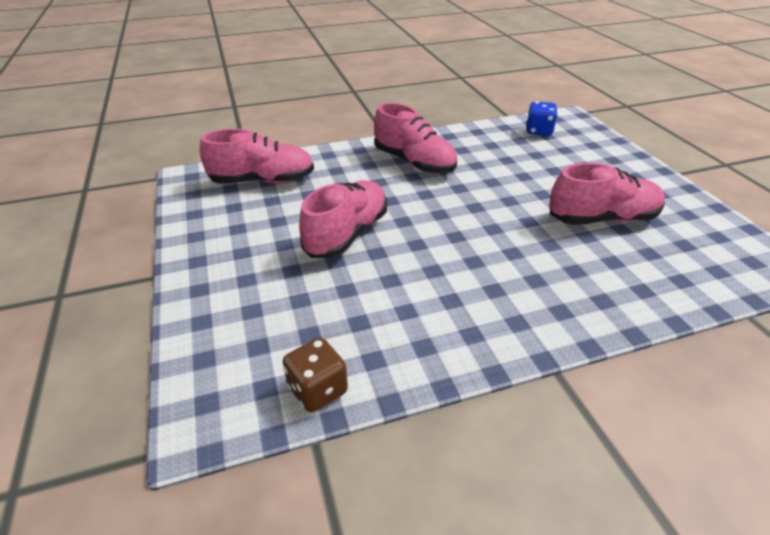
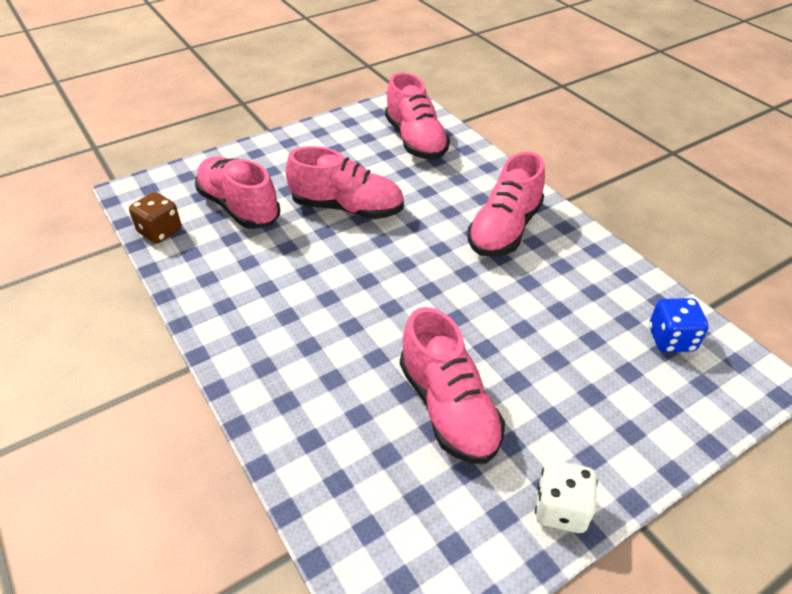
camera: 75 degrees right, 5 degrees up
none -> pink shoe [195,157,280,229]
none -> white dice [535,460,598,533]

